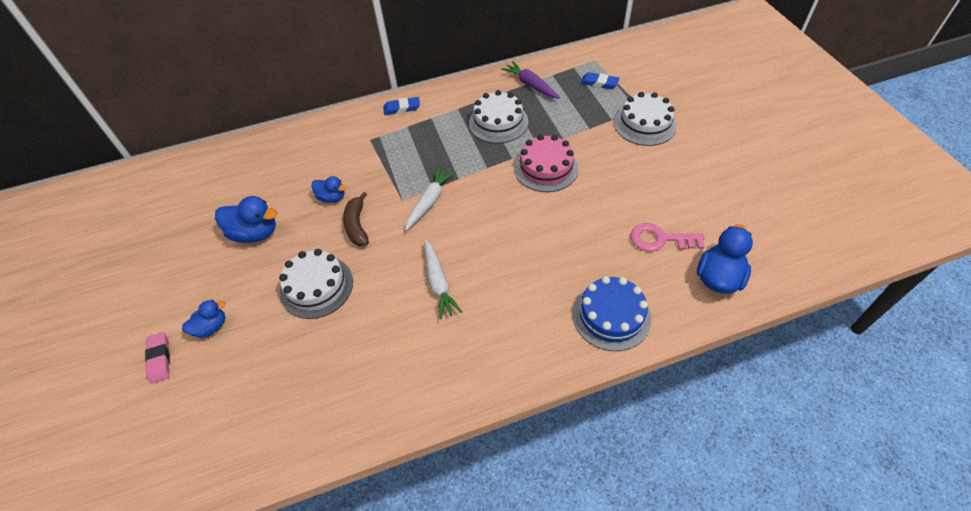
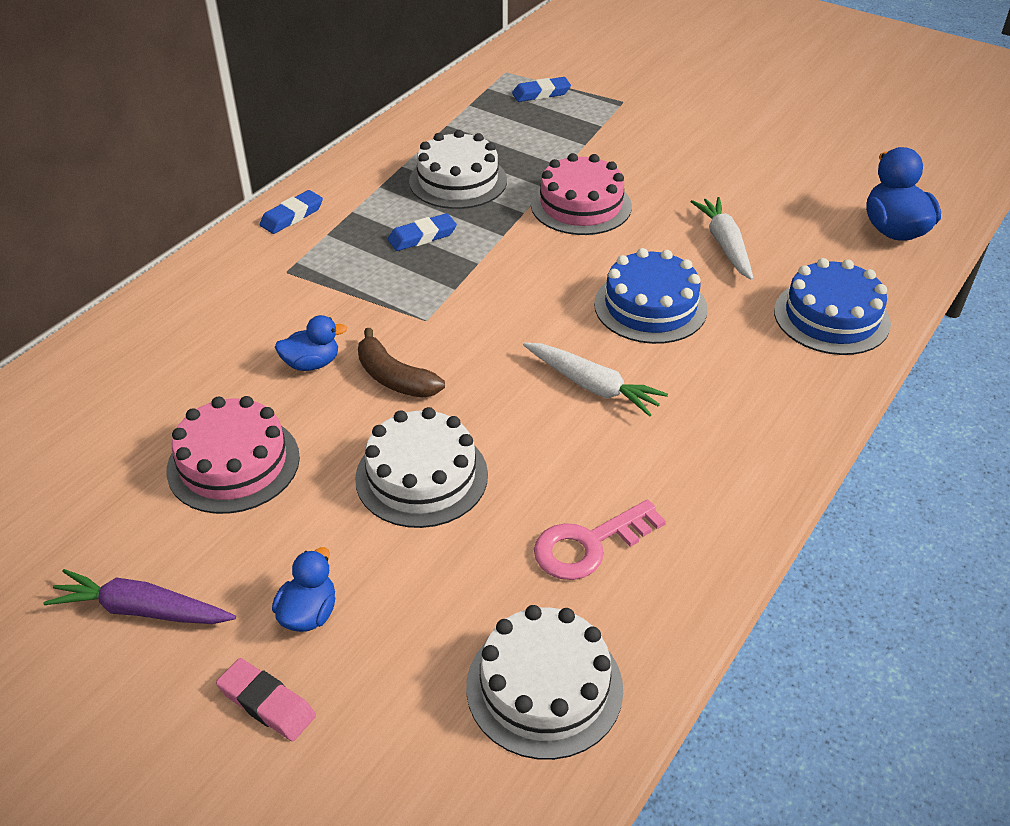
camera: 40 degrees left, 10 degrees down
blue duck [215,196,277,243] -> pink cake [166,396,300,514]
white carrot [405,166,456,231] -> white carrot moved to [691,197,753,280]
purple carrot [501,61,560,99] -> purple carrot moved to [43,569,236,624]
white cake [614,92,677,146] -> white cake moved to [466,605,623,760]
pink key [631,223,704,251] -> pink key moved to [534,500,666,580]
none -> blue eraser [388,213,457,251]
none -> blue cake [594,248,708,344]

